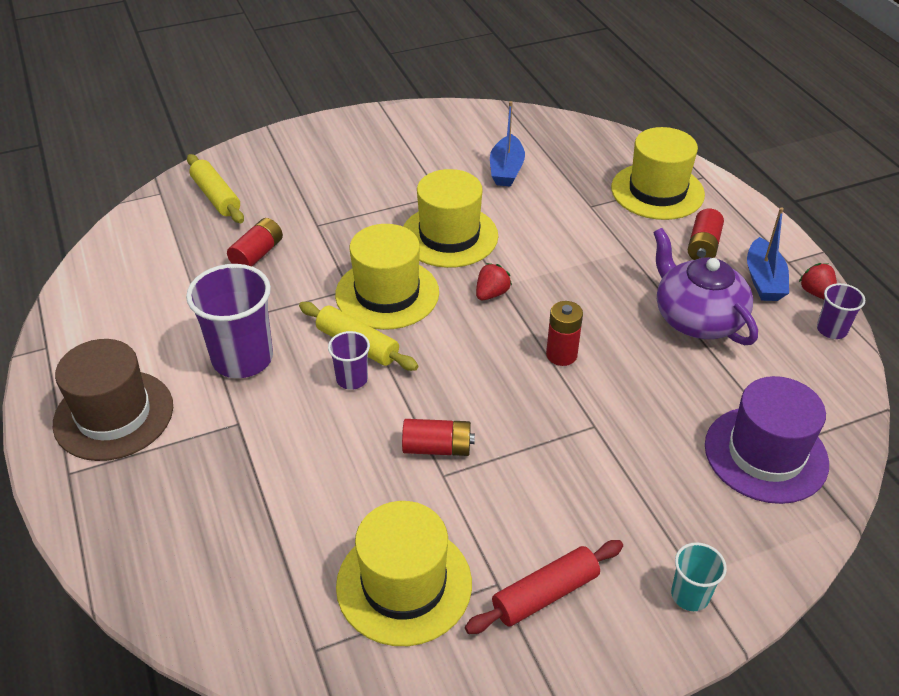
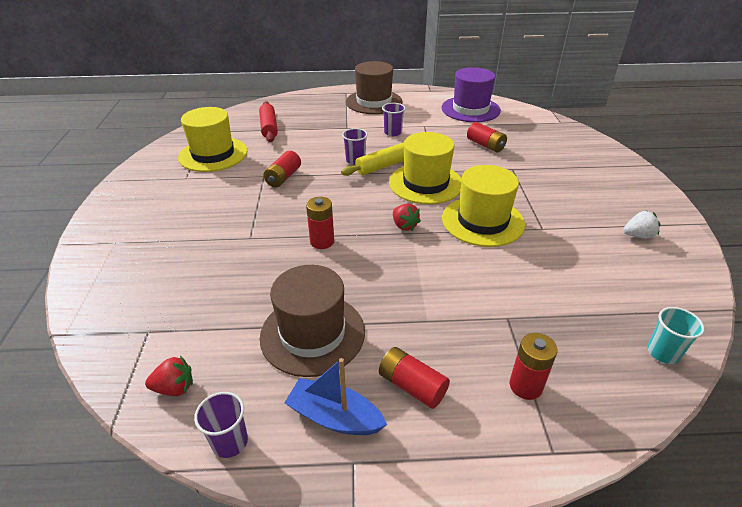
camera: 110 degrees right, 5 degrees down
purple cup [186,264,273,378] -> purple cup [382,103,405,136], size x0.51
yellow rolling pin [187,154,244,223] -> none
red rolling pin [465,540,623,634] -> red rolling pin moved to [259,101,278,142]
blue boat [490,101,525,187] -> none
yellow hat [611,127,705,220] -> red battery [509,333,557,400]
purple teapot [653,228,758,345] -> brown hat [260,265,365,377]
turquoise cup [671,542,727,611] -> turquoise cup moved to [647,307,705,364]
purple hat [705,376,829,504] -> purple hat moved to [441,67,501,122]
red strawberry [799,263,837,299] -> red strawberry moved to [145,355,193,396]
none -> white strawberry [623,211,660,239]

